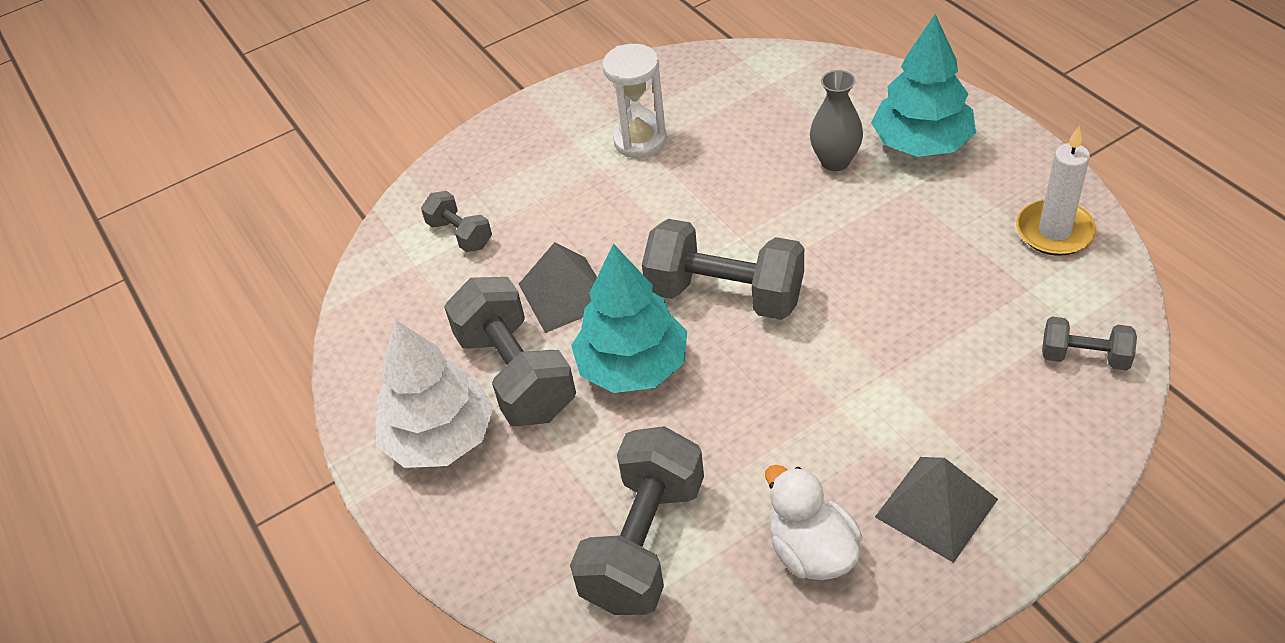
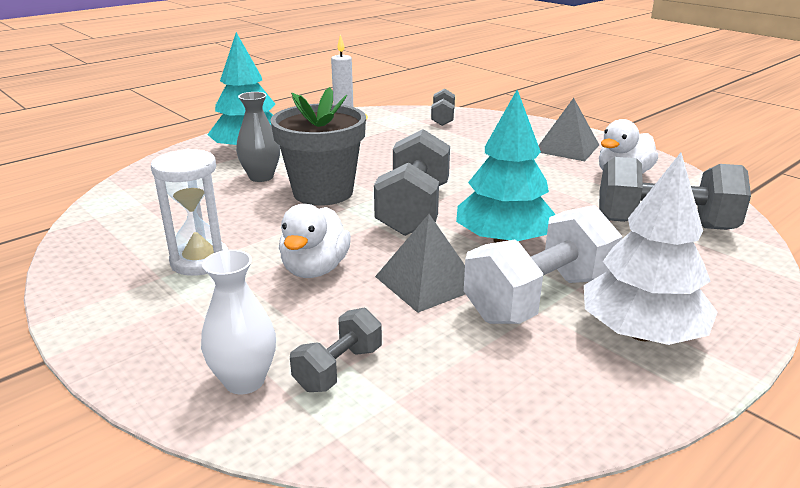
camera: 105 degrees left, 20 degrees down
grey dumbbell [444,277,576,426] -> white dumbbell [464,205,622,324]
none -> white vase [201,250,276,394]
none -> grey flower pot [270,87,366,206]
none -> white duck [279,204,351,278]

